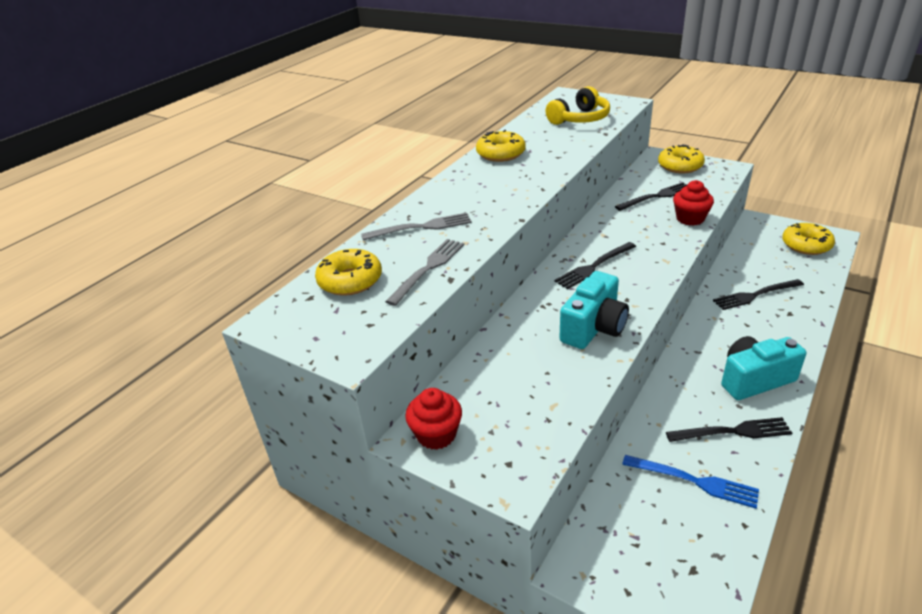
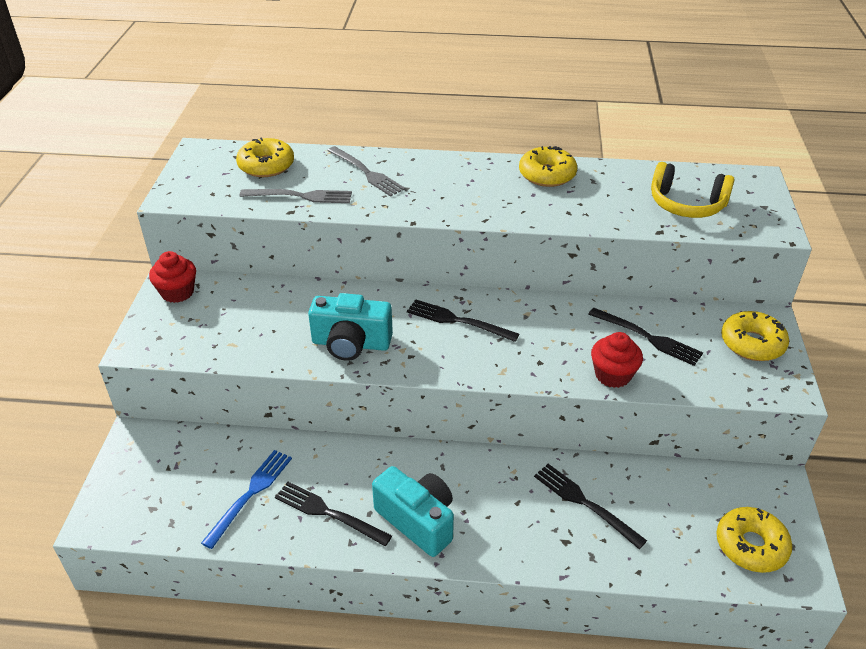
camera: 60 degrees right, 5 degrees up
blue fork [622,455,759,509] -> blue fork turned 150 degrees counterclockwise [201,450,292,549]
black fork [666,417,792,442] -> black fork turned 150 degrees clockwise [275,482,392,546]

